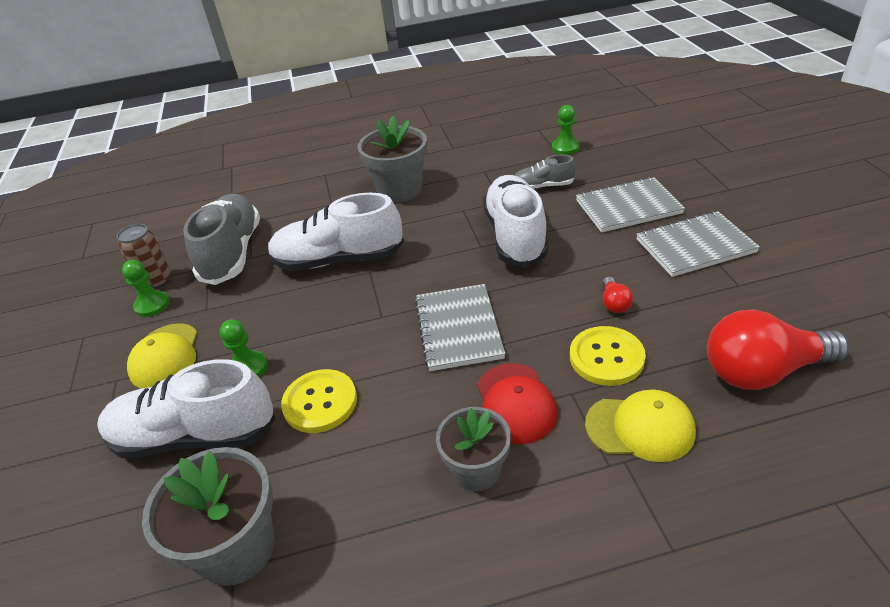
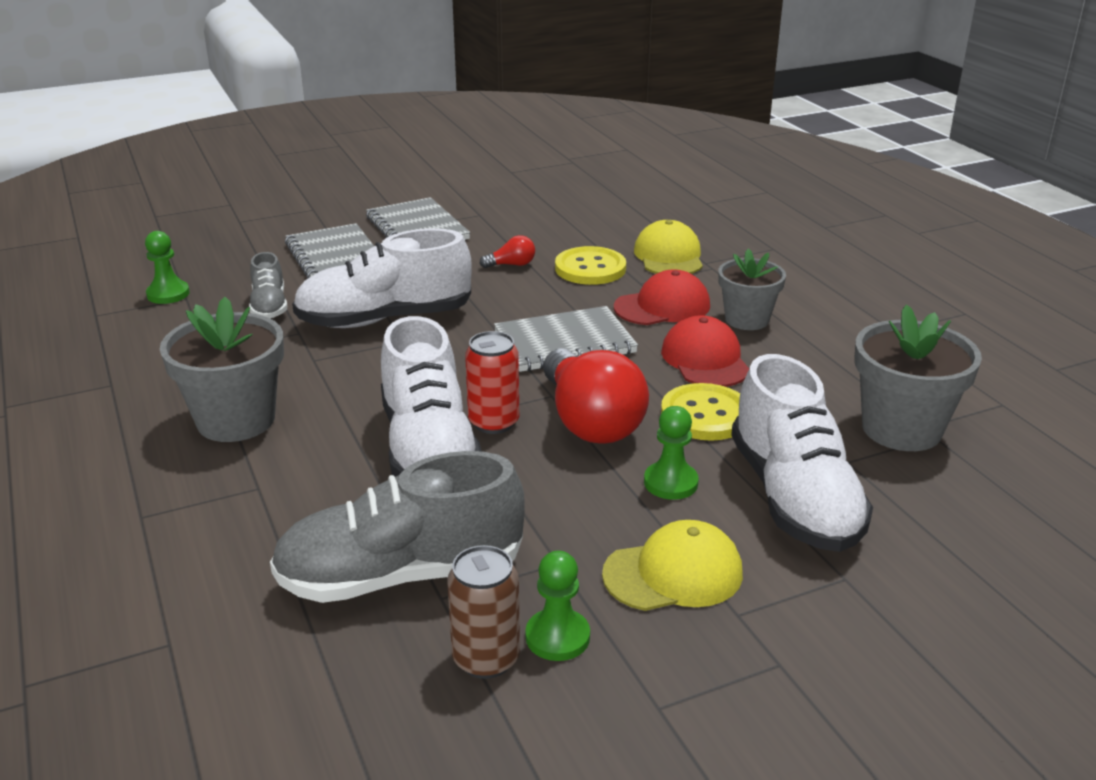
camera: 105 degrees left, 10 degrees down
red light bulb [707,309,849,390] -> red light bulb moved to [543,349,649,444]
none -> red can [465,331,519,434]
none -> red cap [661,315,749,387]

